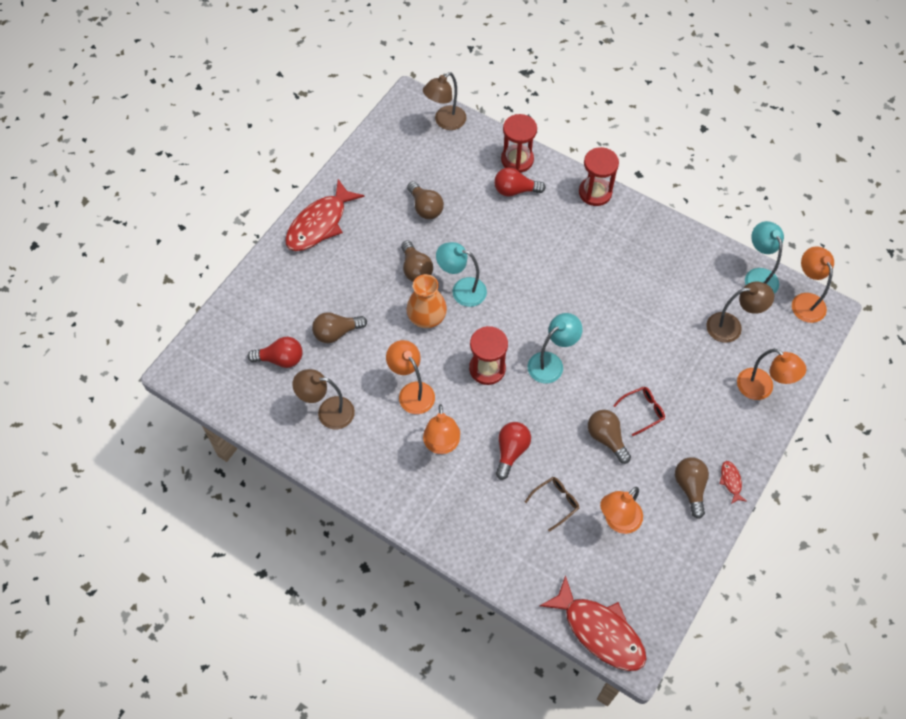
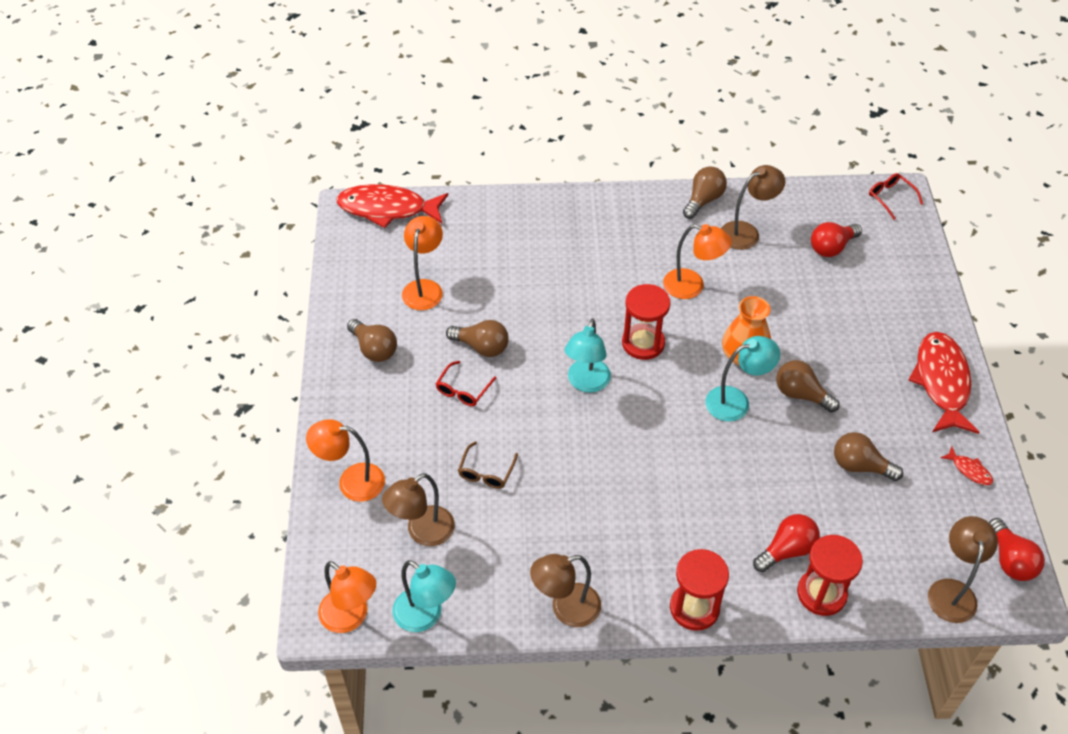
camera: 145 degrees right, 10 degrees down
brown light bulb [312,312,367,343] -> brown light bulb moved to [683,167,727,219]
orange lamp [423,404,460,454] -> none
red light bulb [496,422,531,480] -> red light bulb moved to [989,518,1045,581]
brown glasses [525,477,579,532] -> brown glasses moved to [458,441,518,489]
red fish [720,461,747,504] -> red fish moved to [940,446,993,485]
none -> brown lamp [530,554,601,627]
none -> red glasses [869,173,923,220]

